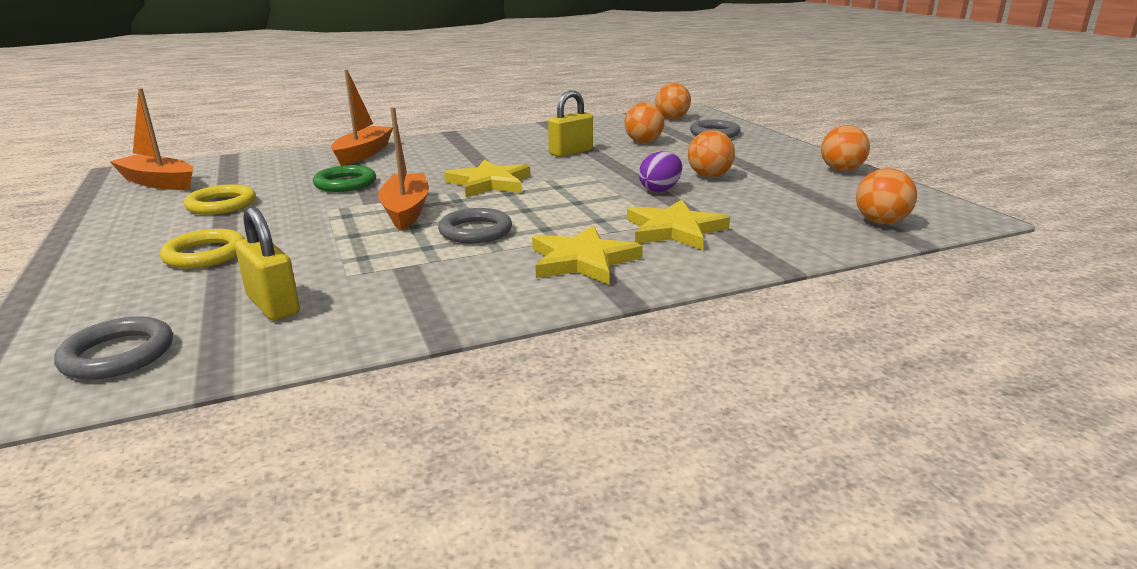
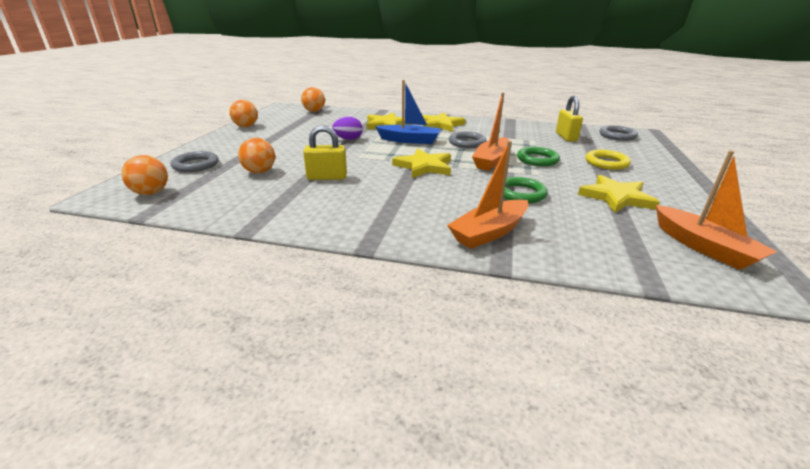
camera: 145 degrees left, 5 degrees up
yellow ring [184,184,256,215] -> yellow star [578,175,660,213]
orange ball [688,130,735,177] -> none
none -> blue boat [375,80,441,144]
none -> green ring [517,147,560,166]

